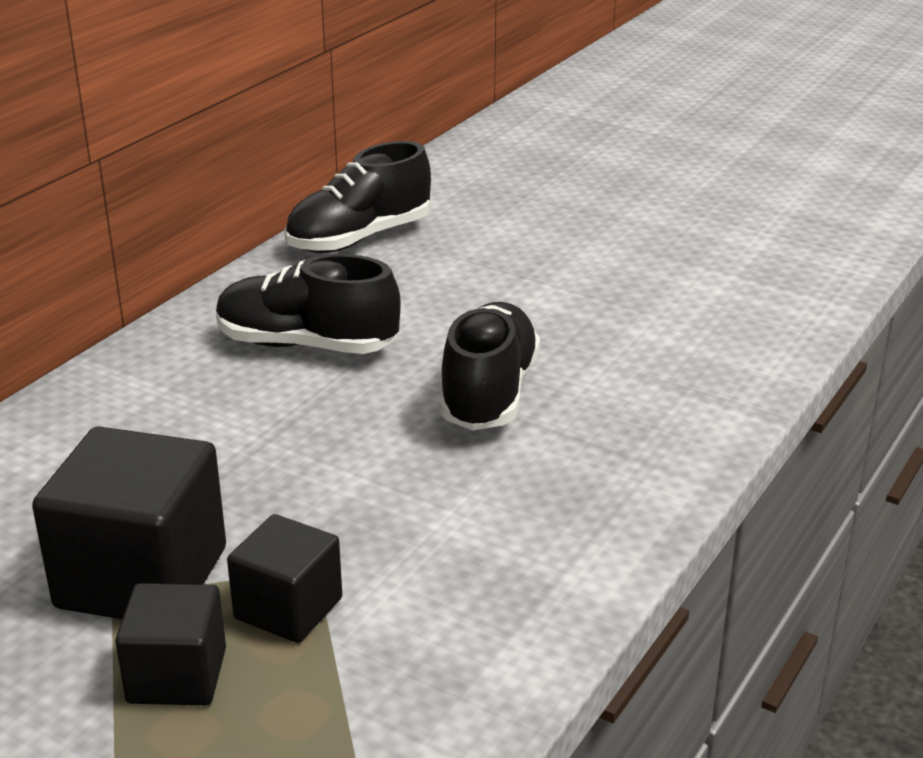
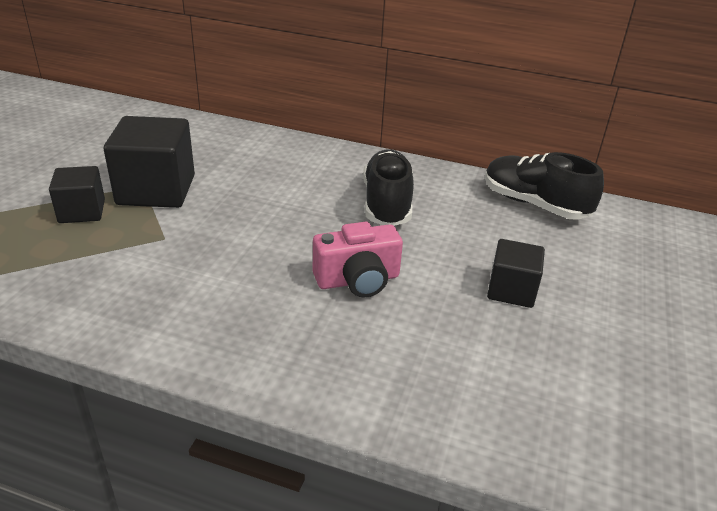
camera: 75 degrees right, 5 degrees up
black cube [227,514,342,643] -> black cube moved to [487,239,545,308]
black shoe [439,302,540,430] -> pink camera [313,222,403,298]

